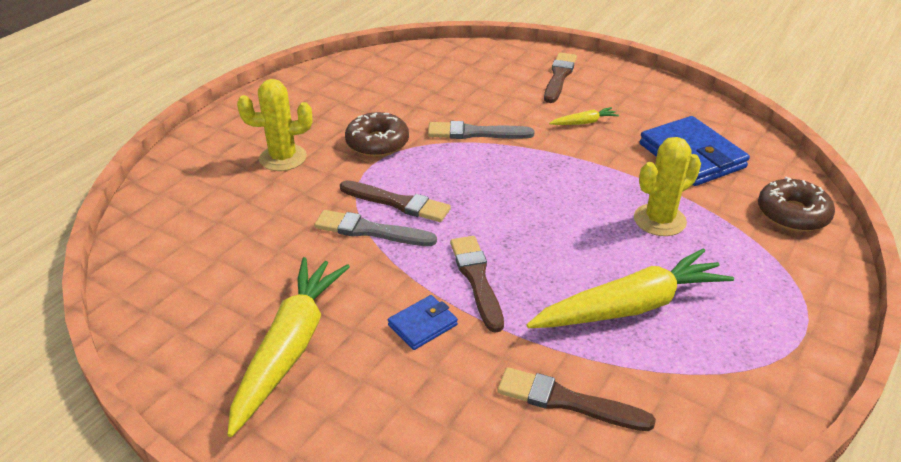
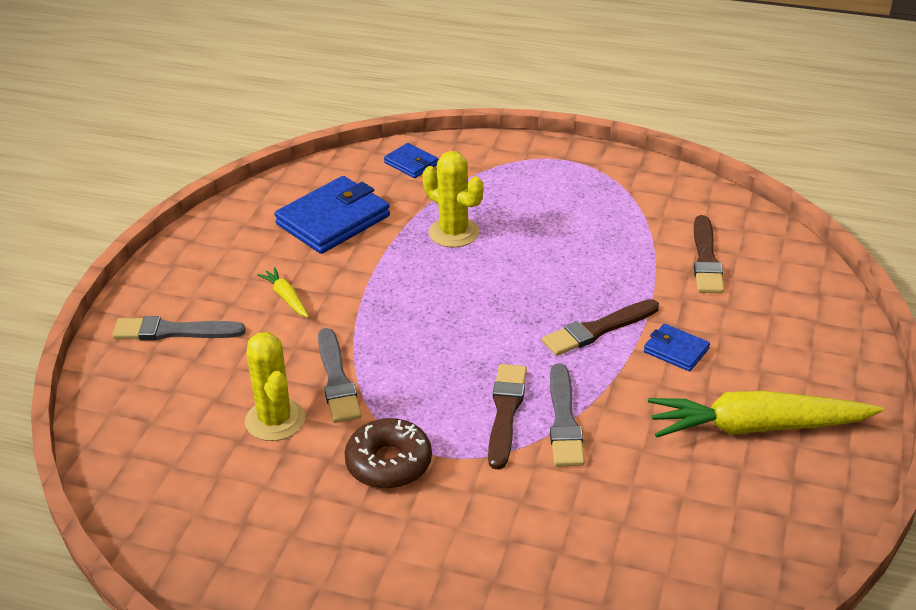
camera: 105 degrees left, 0 degrees up
yellow cactus [237,79,312,171] -> yellow cactus moved to [245,332,305,441]
yellow carrot [527,248,734,328] -> none
brown brush [544,52,577,103] -> grey brush [113,316,246,341]
brown donut [758,177,835,232] -> blue wallet [384,143,438,178]

